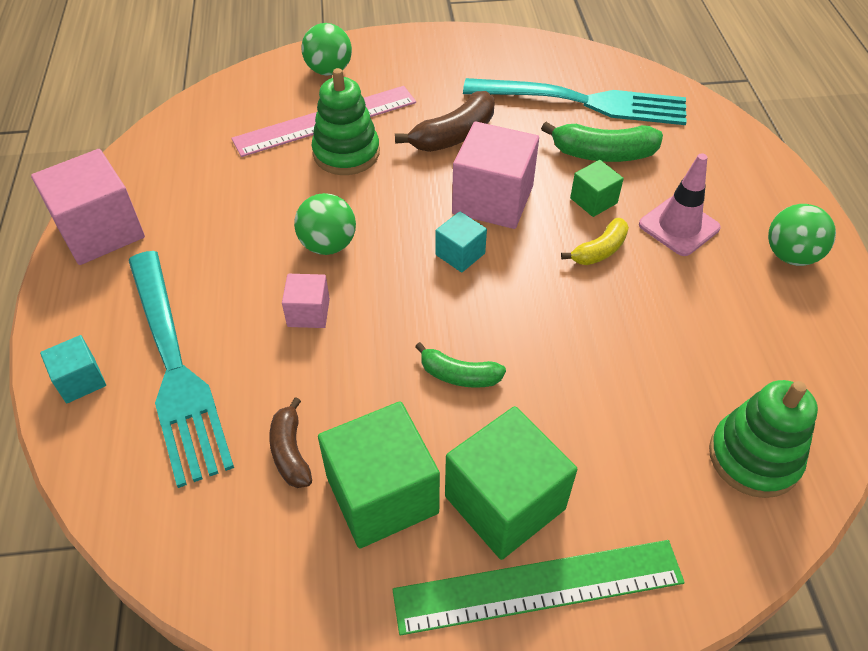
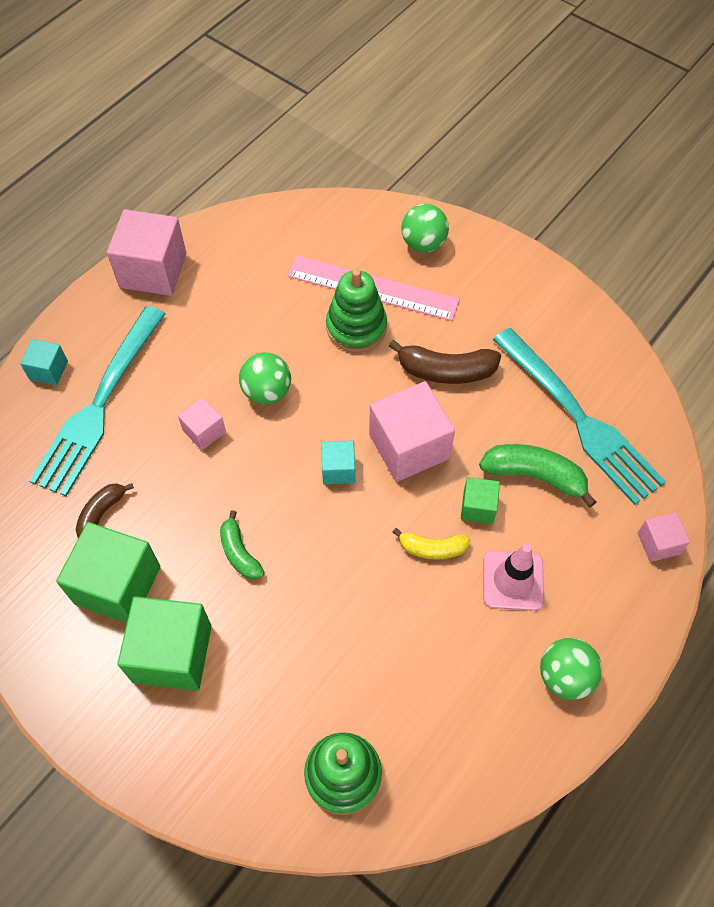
camera: 45 degrees right, 10 degrees up
green ruler [392,540,685,636] -> none
green banana [541,122,663,162] -> green banana turned 150 degrees clockwise [479,444,596,508]
none -> pink cube [638,512,690,562]

